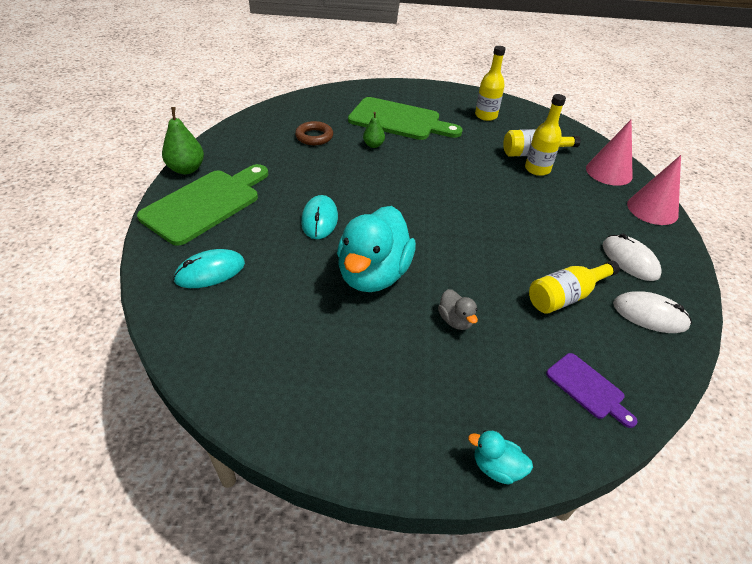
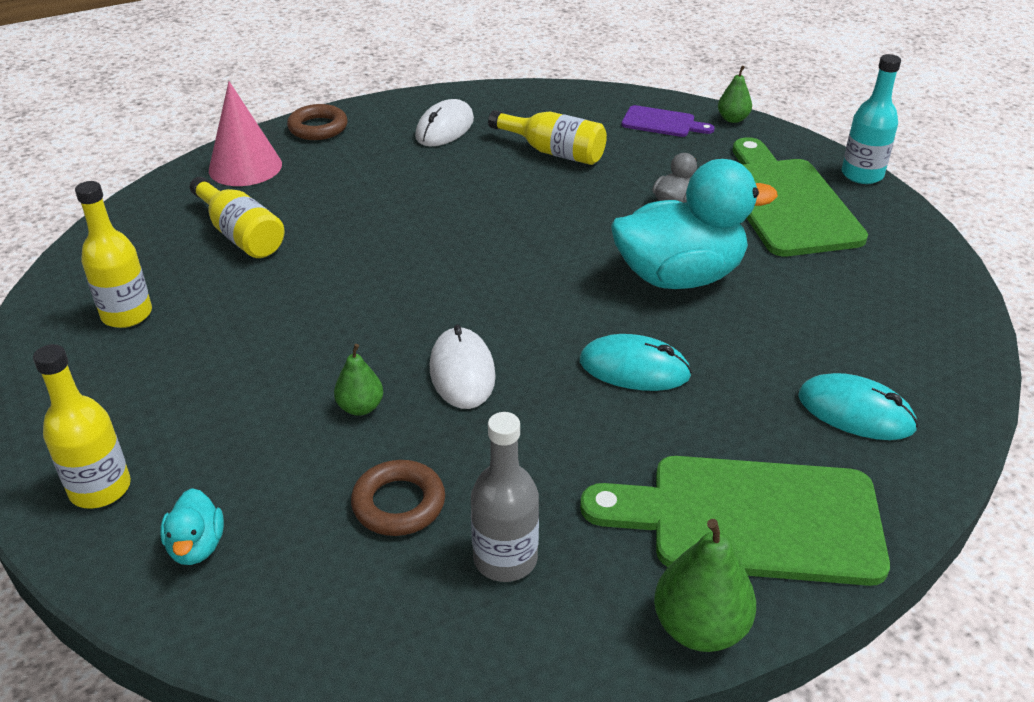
camera: 120 degrees left, 5 degrees down
turquoise mouse [301,195,338,239] -> turquoise mouse turned 45 degrees clockwise [580,334,692,391]
green cutting board [348,97,463,140] -> green cutting board moved to [733,137,868,256]
turquoise duck [468,430,533,485] -> turquoise duck moved to [160,488,224,565]
yellow bottle [525,94,566,176] -> yellow bottle moved to [33,344,131,509]
purple cutting board [546,353,637,428] -> purple cutting board turned 90 degrees clockwise [622,105,715,137]
white mouse [613,291,692,333] -> white mouse moved to [430,324,496,409]
pink cone [627,155,681,225] -> brown ring [287,104,348,140]
none -> grey bottle [471,412,539,582]
none -> green pear [718,66,752,123]
none -> turquoise bottle [841,54,901,184]

